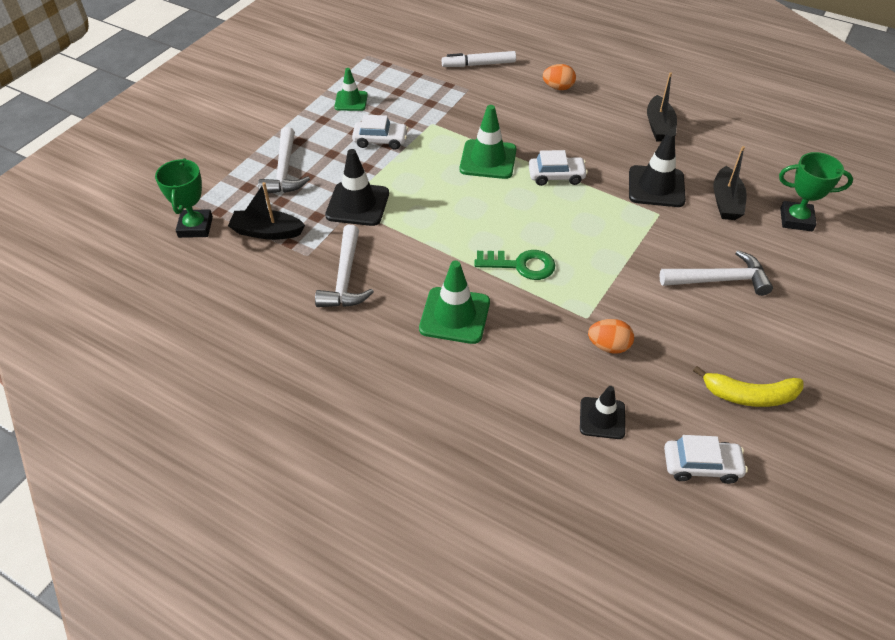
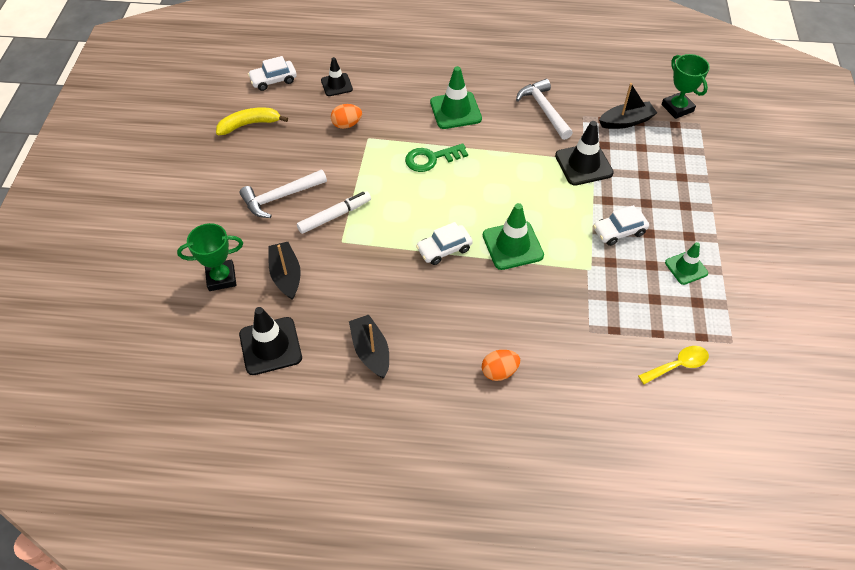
camera: 155 degrees right, 5 degrees up
white hammer [258,127,310,194] -> none
white marker [442,51,516,67] -> white marker moved to [297,191,371,234]
black traffic cone [629,131,686,207] -> black traffic cone moved to [239,307,302,375]
none -> yellow spoon [638,346,709,384]

